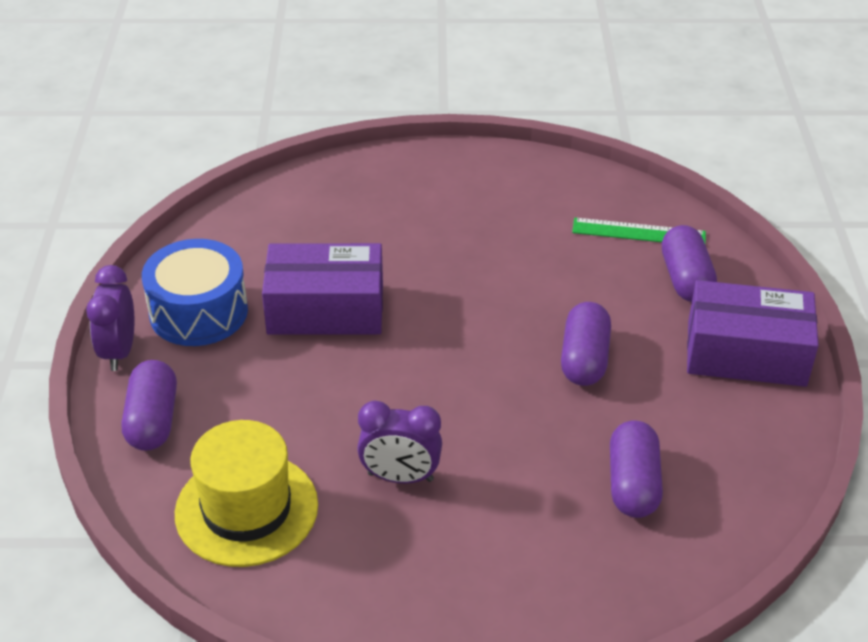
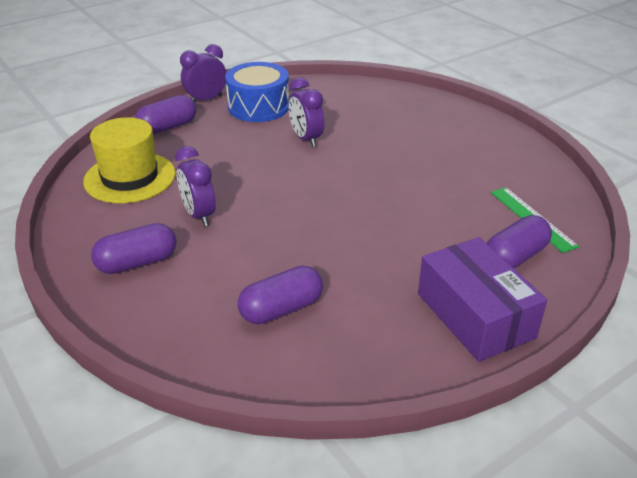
camera: 55 degrees right, 5 degrees down
purple box [262,243,383,335] -> purple clock [289,78,324,147]
purple capsule [561,302,611,386] -> purple capsule moved to [91,223,177,274]

